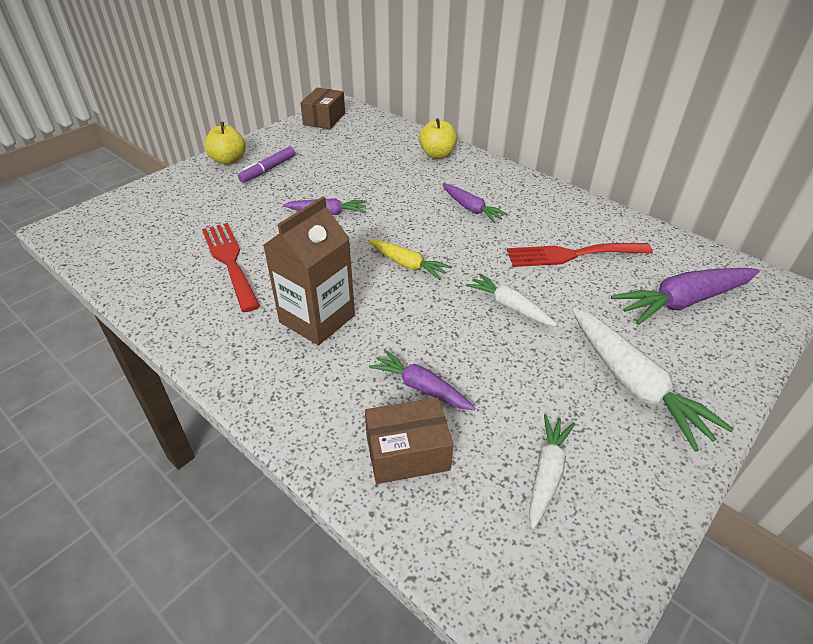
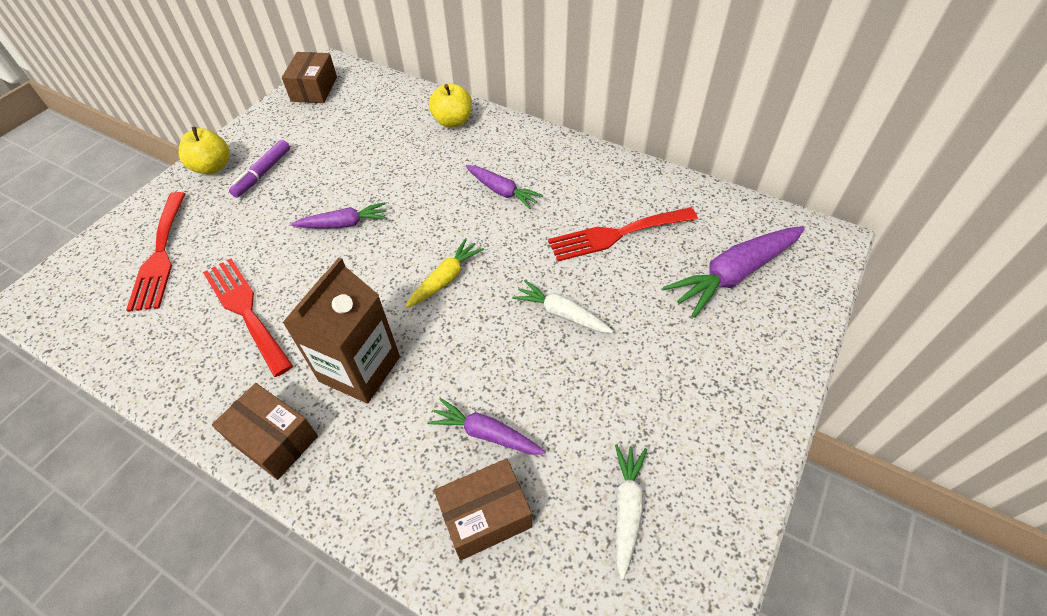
camera: 10 degrees left, 10 degrees up
yellow carrot [369,240,452,280] -> yellow carrot turned 75 degrees counterclockwise [406,238,484,308]
white carrot [572,308,734,452] -> none
none -> red fork [126,192,186,312]
none -> brown box [212,383,318,480]

